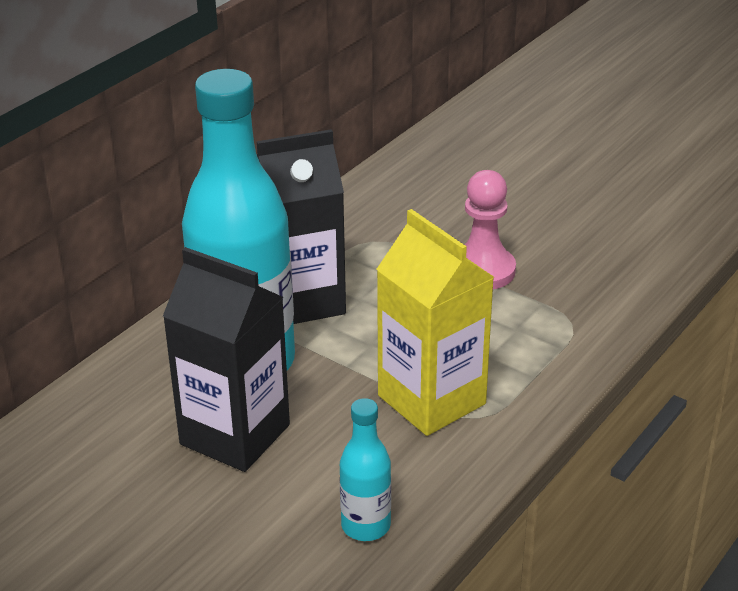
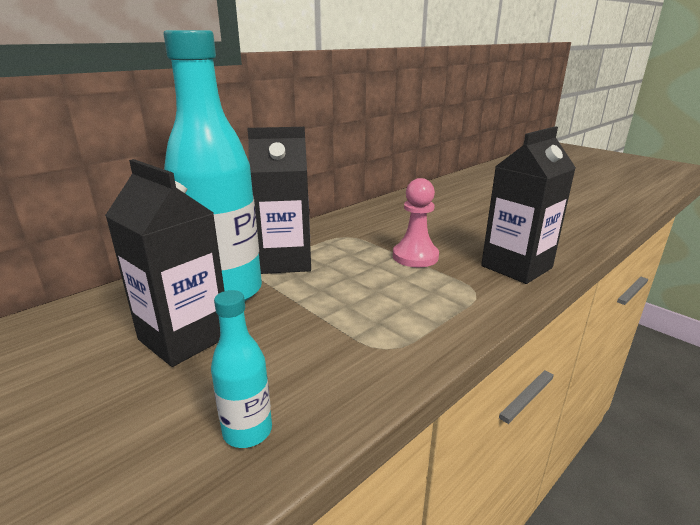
camera: 10 degrees right, 10 degrees down
yellow carton [377,209,494,436] -> none
none -> black carton [481,126,576,284]

